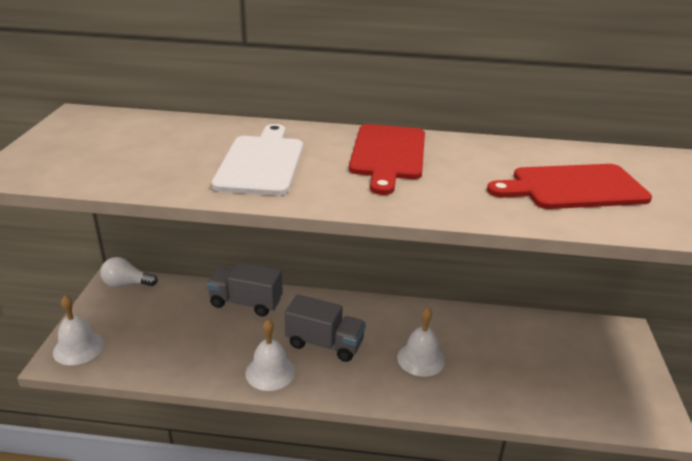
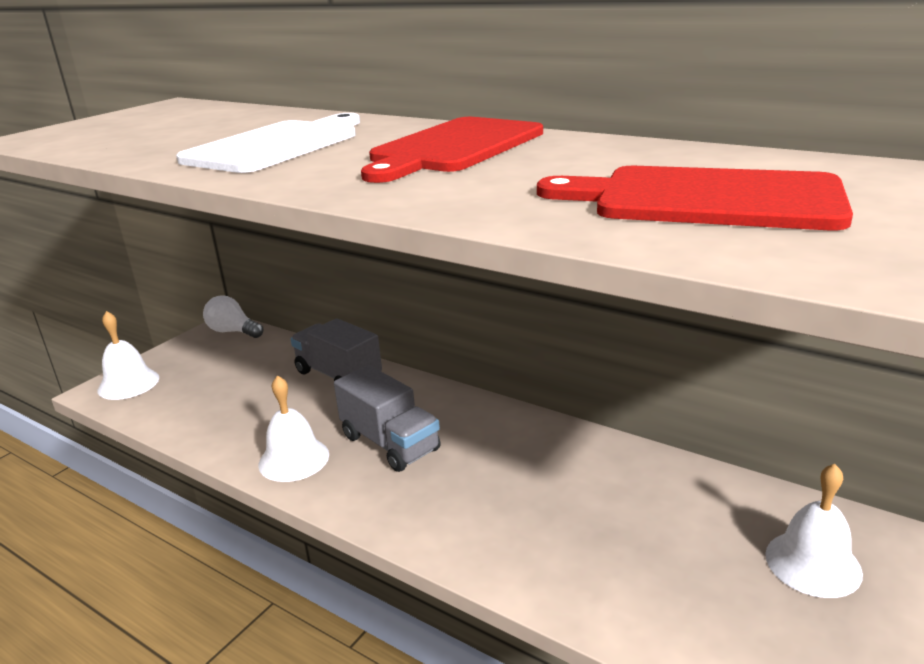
camera: 30 degrees right, 5 degrees down
white bell [397,307,445,377] -> white bell moved to [765,464,863,598]

